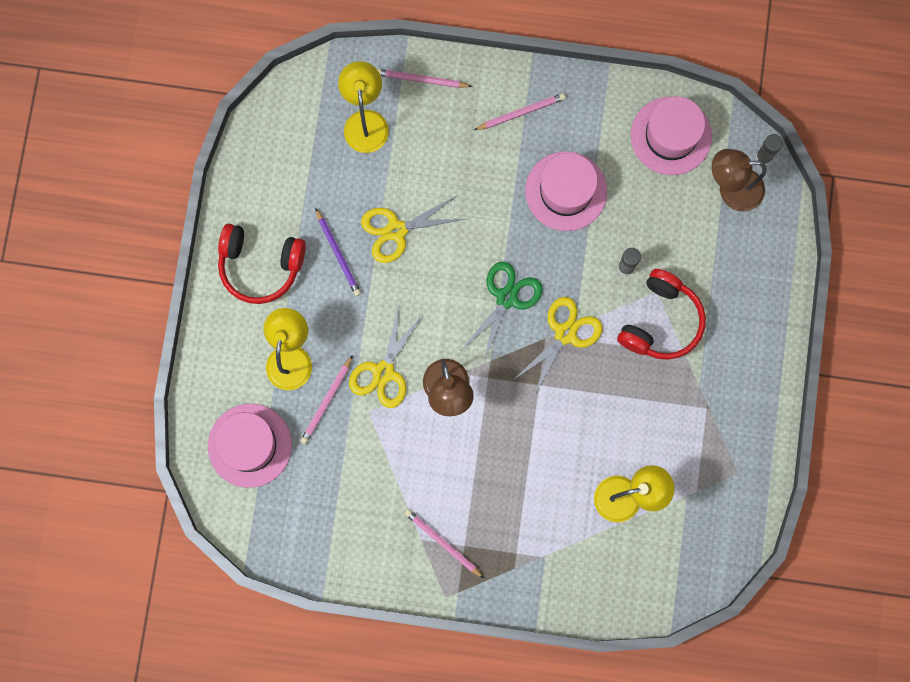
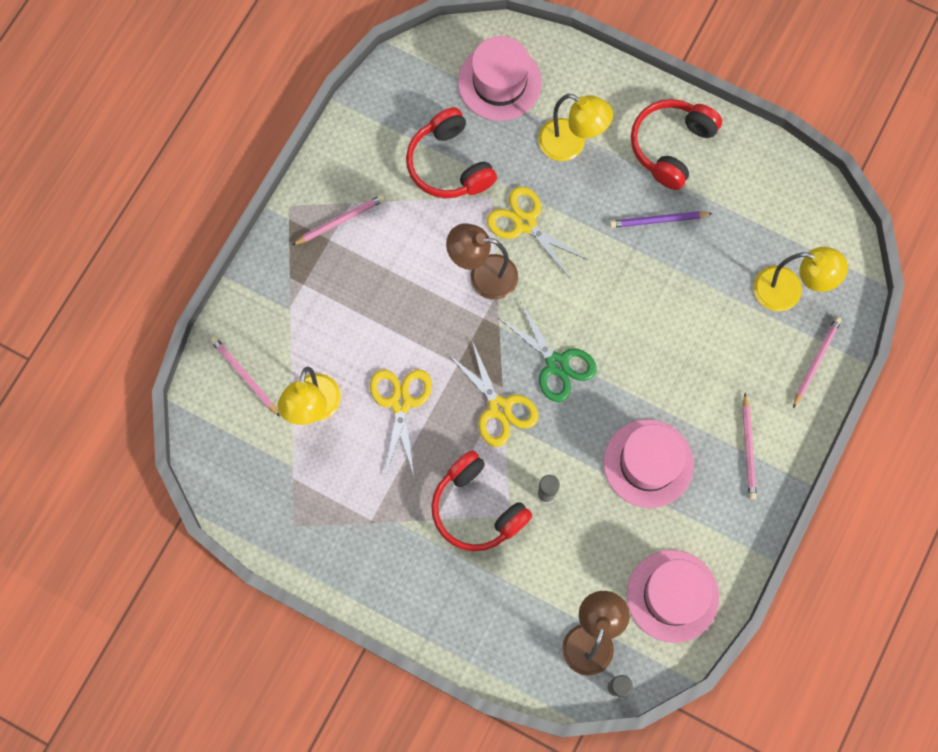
camera: 110 degrees right, 5 degrees down
pink pencil [300,355,353,444] -> pink pencil moved to [210,337,280,416]
yellow scissors [361,196,464,263] -> yellow scissors moved to [370,369,432,476]
none -> red headphones [406,107,497,198]

